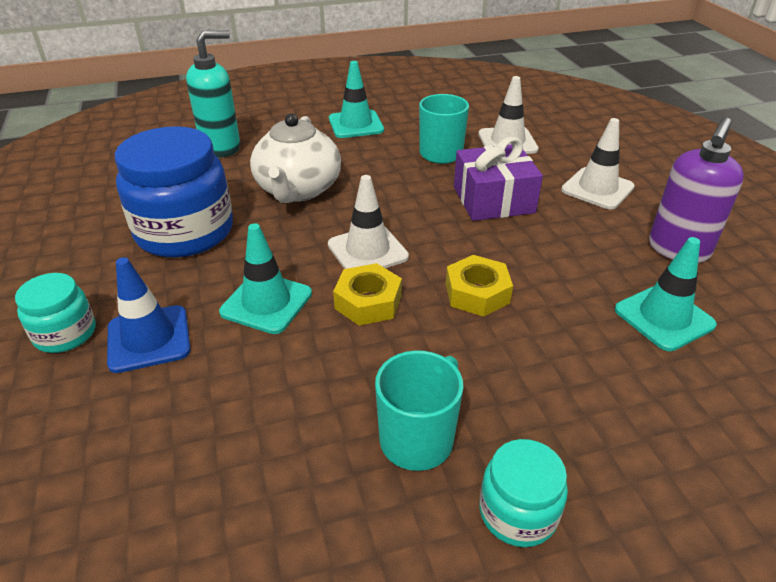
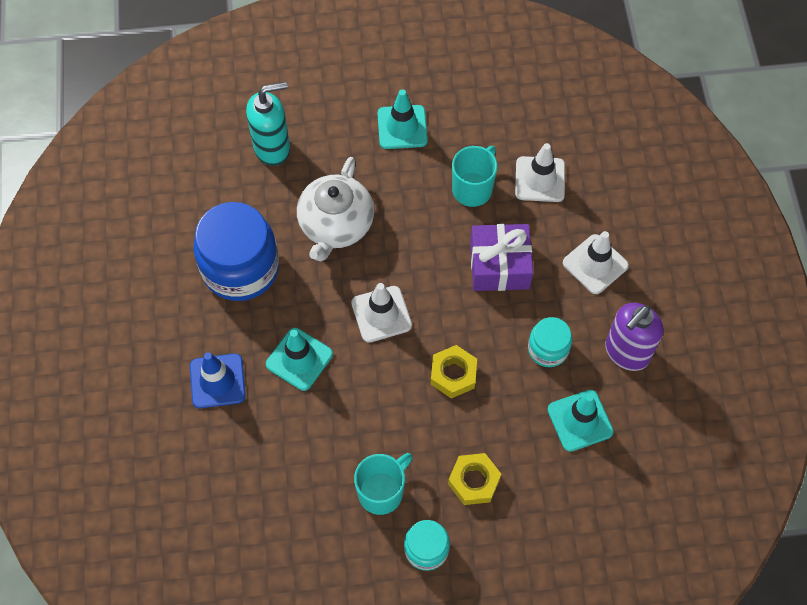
camera: 10 degrees right, 25 degrees up
turquoise jar [15,273,96,353] -> turquoise jar moved to [528,317,572,367]
yellow nut [333,263,402,326] -> yellow nut moved to [448,453,501,505]

